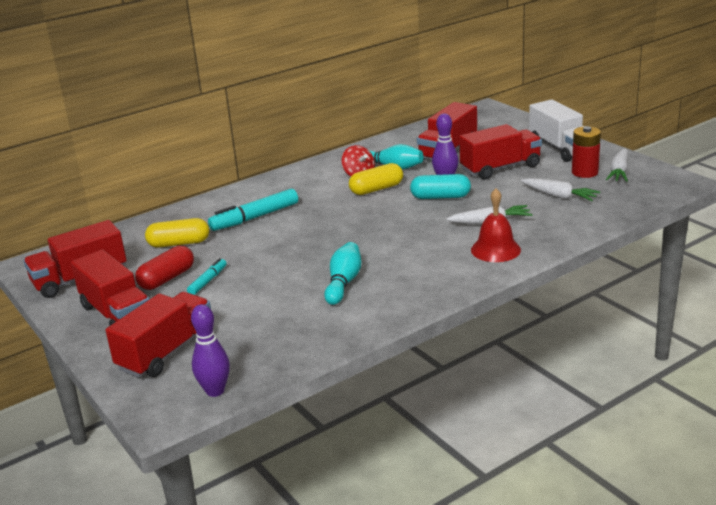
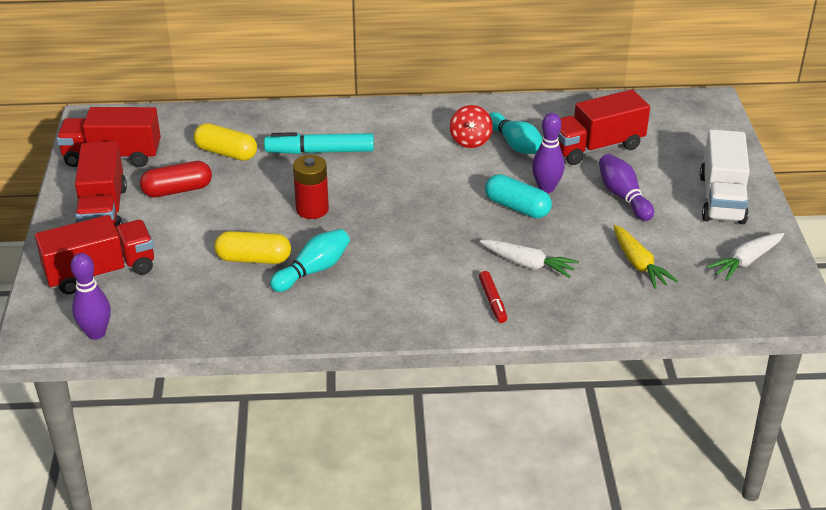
camera: 30 degrees right, 10 degrees up
turquoise marker [187,258,227,295] -> none
yellow capsule [349,163,403,195] -> yellow capsule moved to [214,231,291,264]
red truck [459,124,542,179] -> purple bowling pin [599,154,654,221]
red bell [471,188,521,262] -> red marker [479,271,507,323]
white carrot [521,178,600,201] -> yellow carrot [614,225,678,289]
red battery [572,126,601,178] -> red battery moved to [293,155,329,219]

